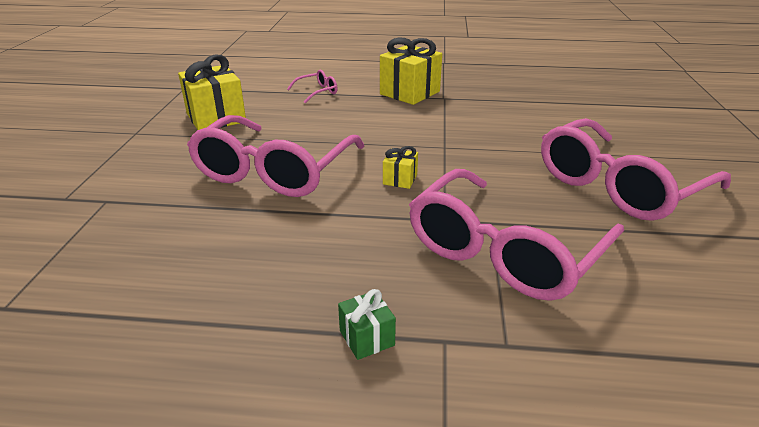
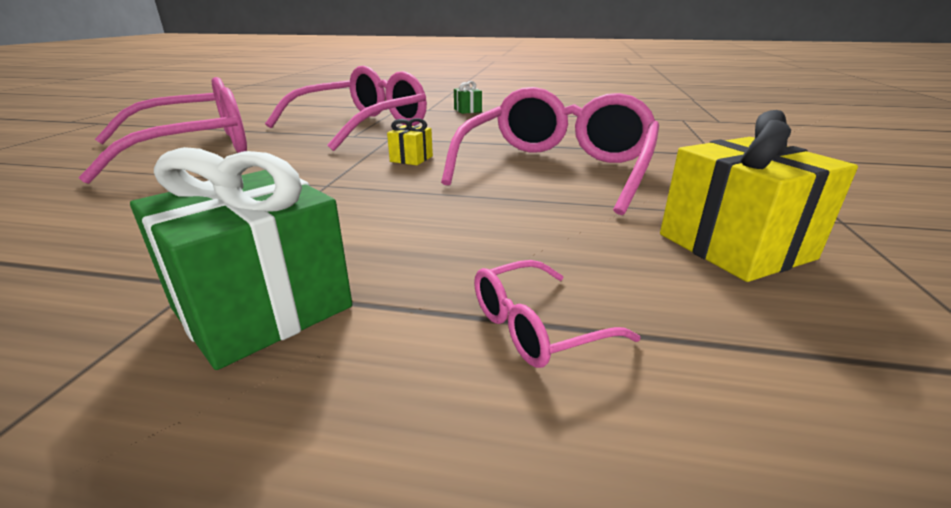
camera: 175 degrees left, 5 degrees down
yellow gift [380,37,442,105] -> green gift [130,147,352,370]

